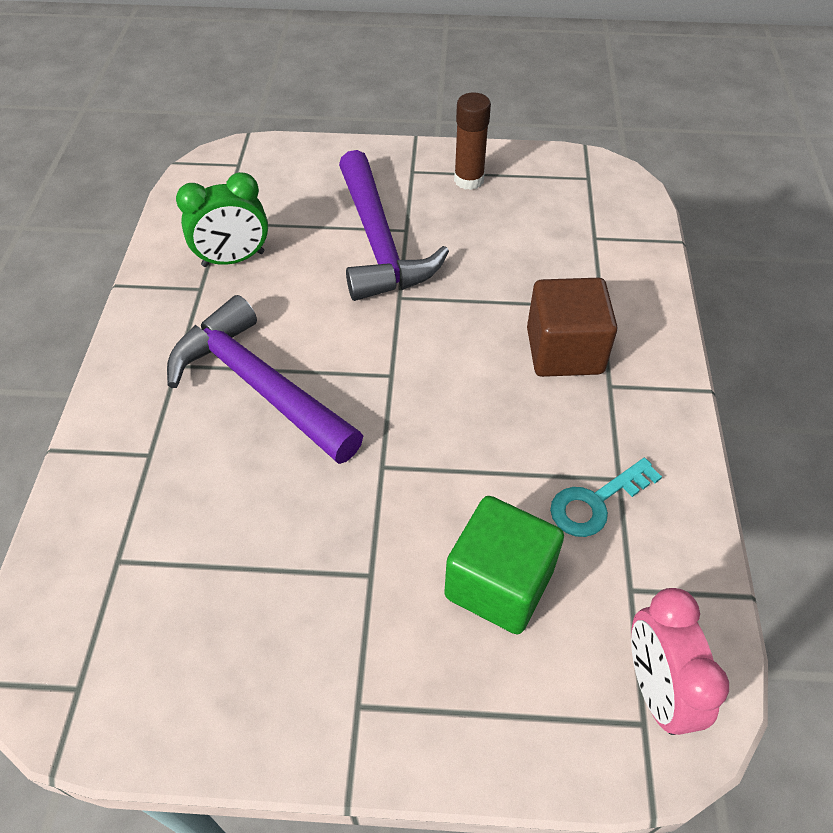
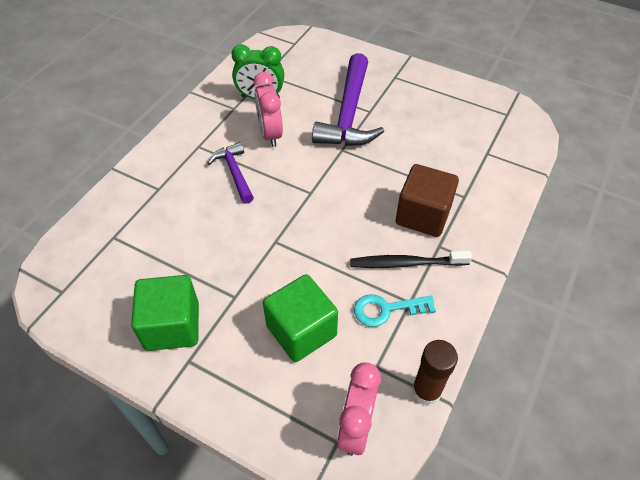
camera: 25 degrees right, 0 degrees up
purple hammer [167,295,363,464] -> purple hammer [208,142,254,204], size x0.54
brown glue stick [454,92,491,190] -> brown glue stick moved to [412,340,458,405]
none -> green cube [131,275,199,351]
none -> pink clock [253,72,283,147]
none -> black toothbrush [350,251,472,268]

